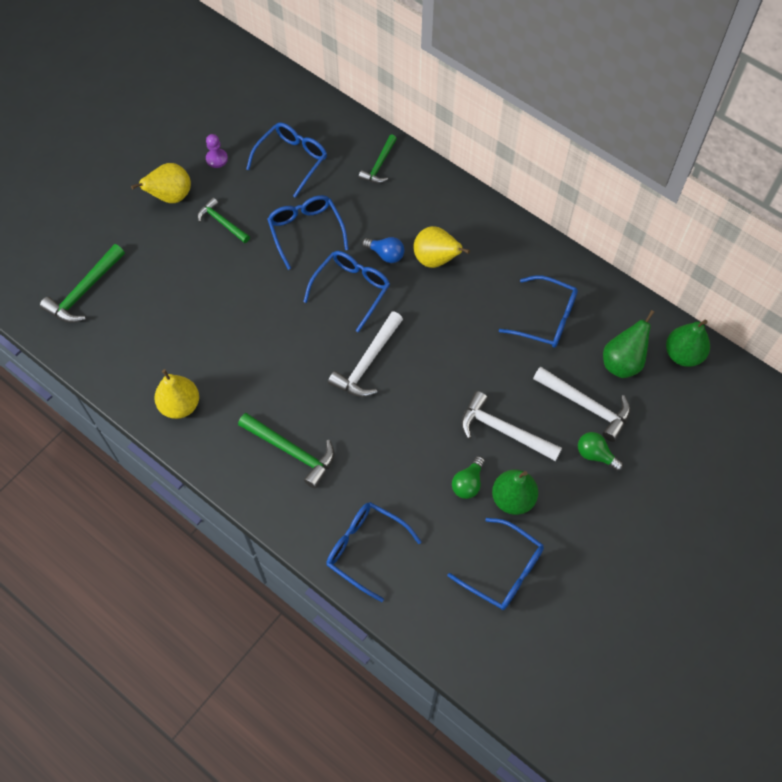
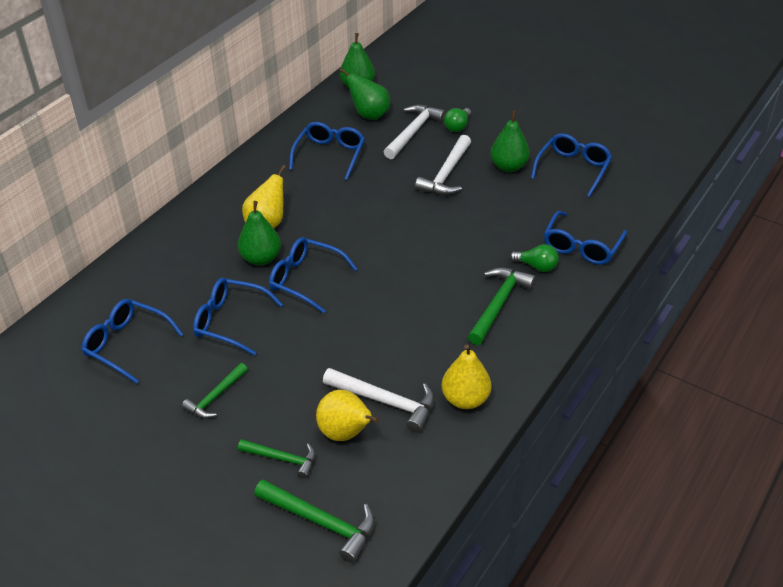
camera: 95 degrees left, 20 degrees down
yellow pear [131,163,191,203] -> yellow pear moved to [316,390,379,441]
purple pawn [206,134,228,168] -> none
blue glasses [267,195,349,270] -> blue glasses turned 45 degrees clockwise [193,278,283,356]
white hammer [328,311,403,397] -> white hammer moved to [323,368,435,433]
green hammer [359,134,397,183] -> green hammer moved to [238,439,316,479]
blue light bulb [362,237,405,263] -> green pear [238,201,281,266]
green light bulb [452,456,485,499] -> green light bulb moved to [510,244,559,272]

